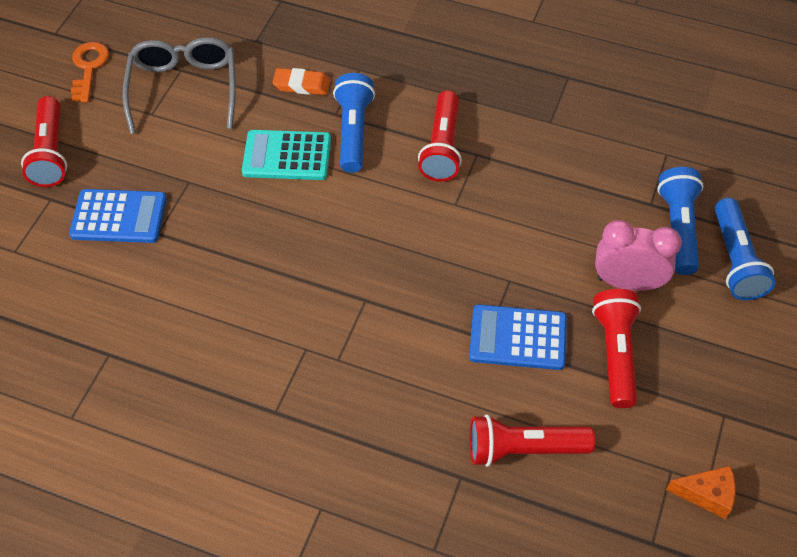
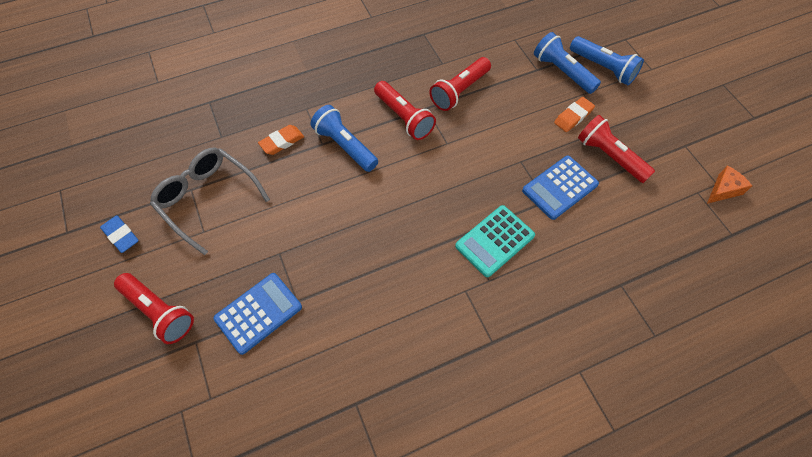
camera: 45 degrees left, 5 degrees up
orange key [71,42,109,102] -> blue eraser [100,215,139,253]
turquoise calculator [242,130,331,180] -> turquoise calculator moved to [455,205,535,277]
red flashlight [470,414,595,467] -> red flashlight moved to [429,57,491,111]
pink clock [595,220,682,291] -> orange eraser [554,97,595,132]

